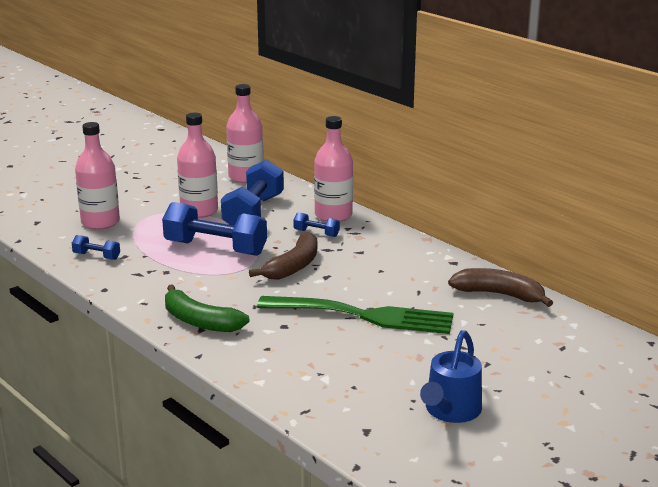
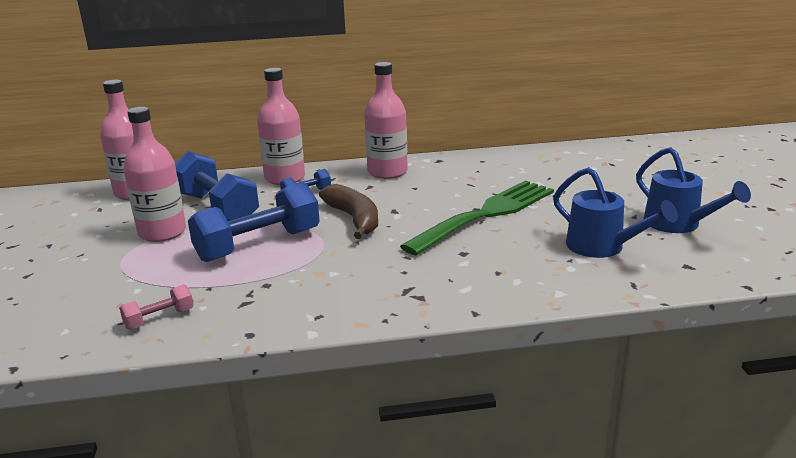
camera: 55 degrees left, 0 degrees up
blue dumbbell [72,235,120,260] -> pink dumbbell [119,284,194,330]
pink bottle [75,122,120,230] -> pink bottle moved to [364,62,408,179]
green banana [165,284,250,332] -> none
brown banana [448,268,553,307] -> none
none -> blue watering can [553,167,678,258]

